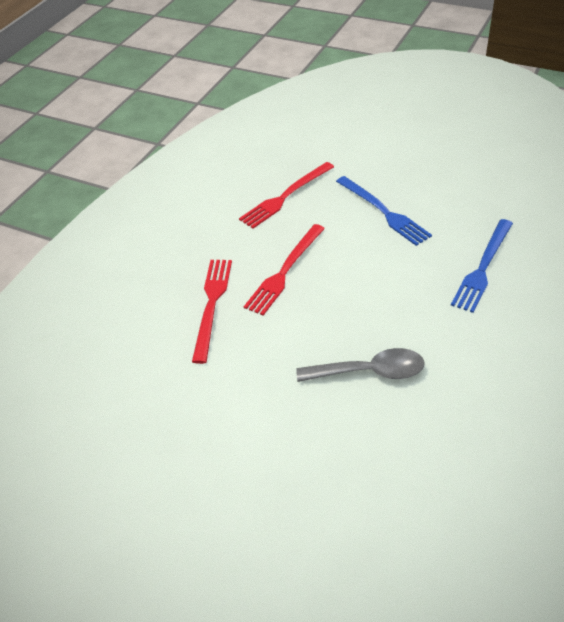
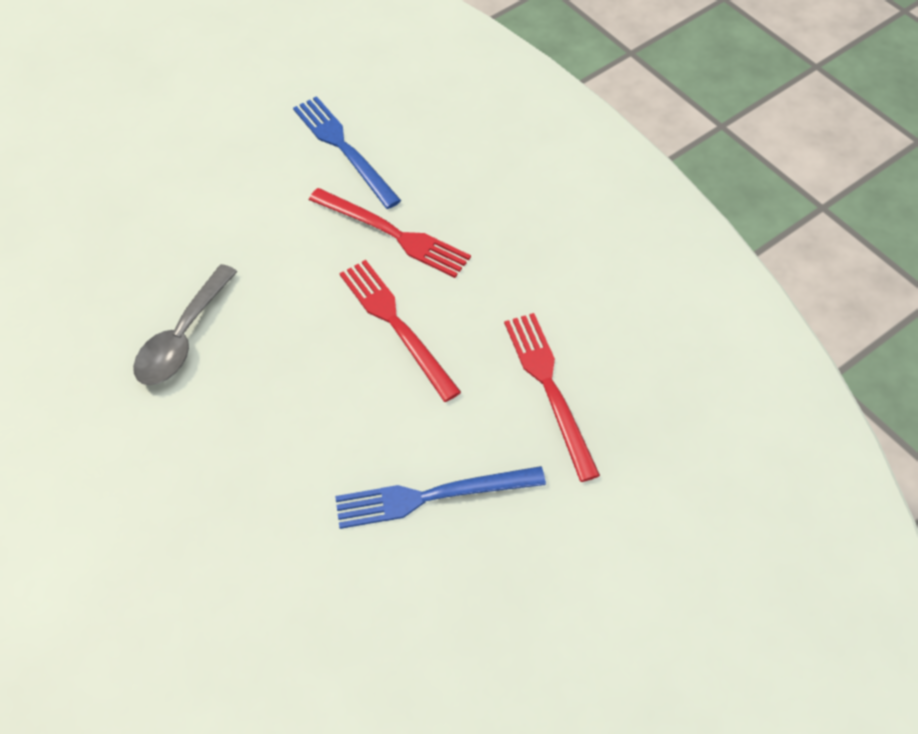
camera: 115 degrees right, 10 degrees up
blue fork [451,219,513,313] -> blue fork moved to [293,96,401,209]

